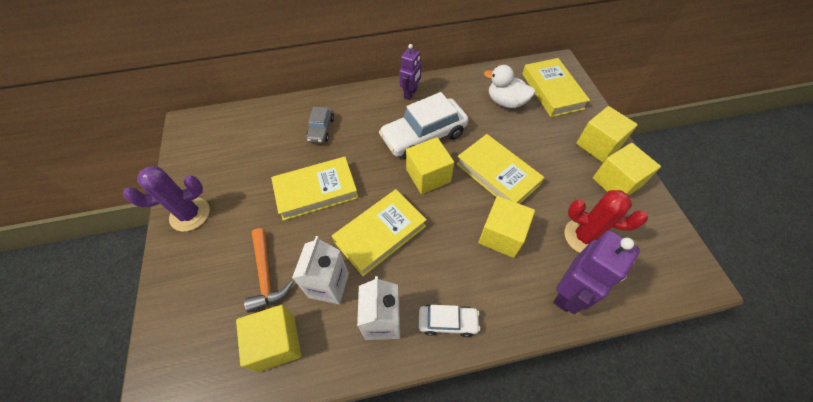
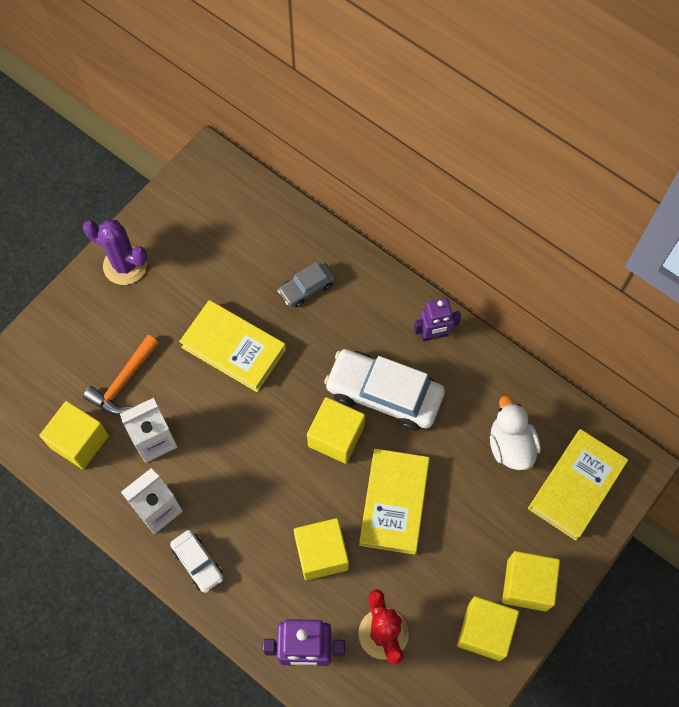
camera: 50 degrees right, 10 degrees up
yellow book [332,189,427,276] -> none

